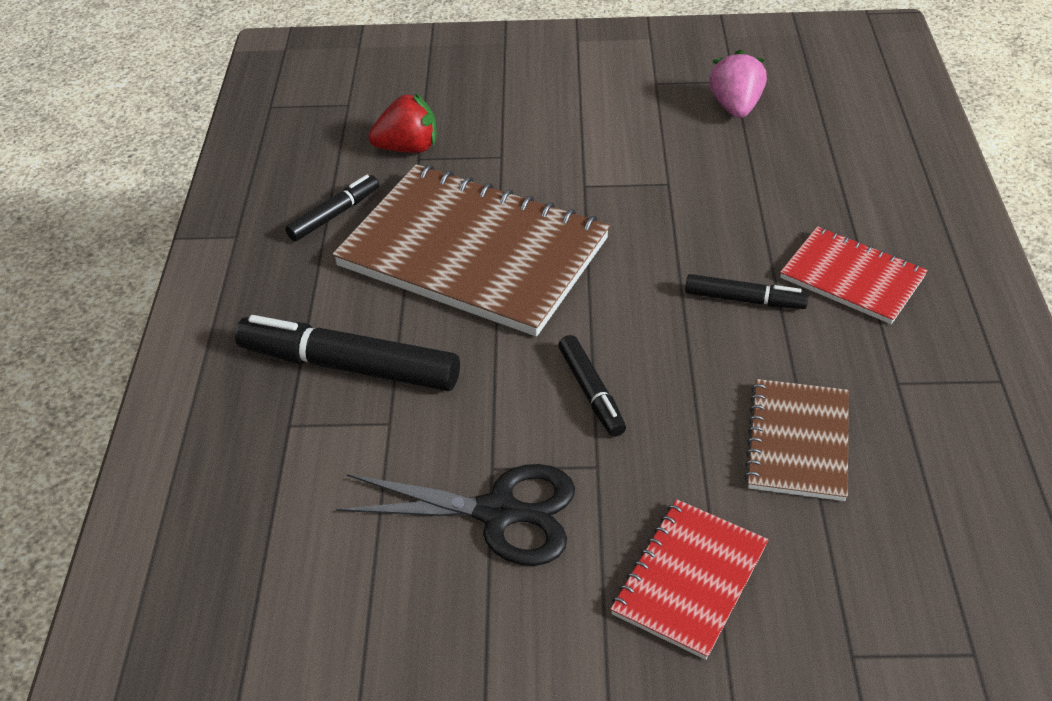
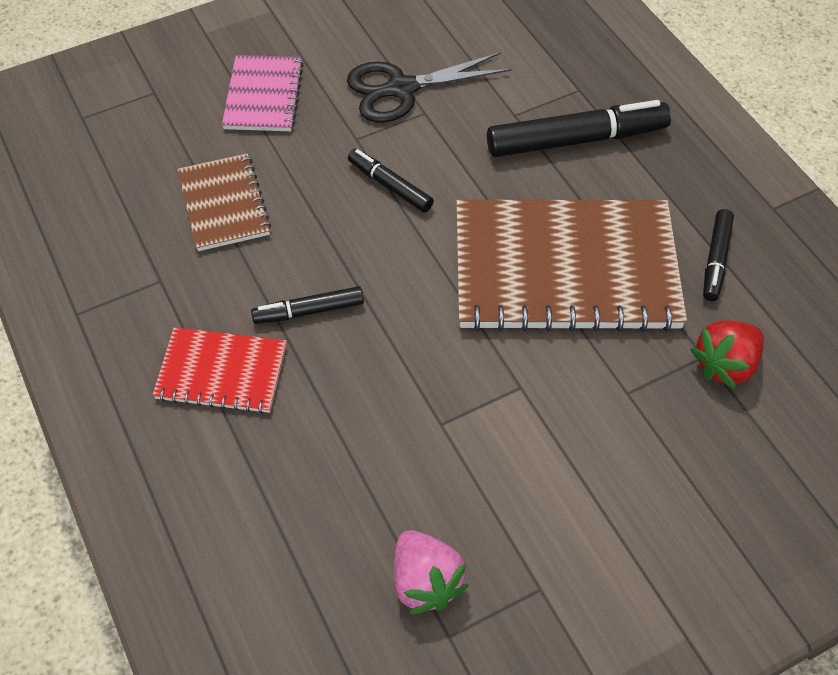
camera: 150 degrees right, 10 degrees up
red notebook [610,499,768,660] -> pink notebook [222,55,304,131]

